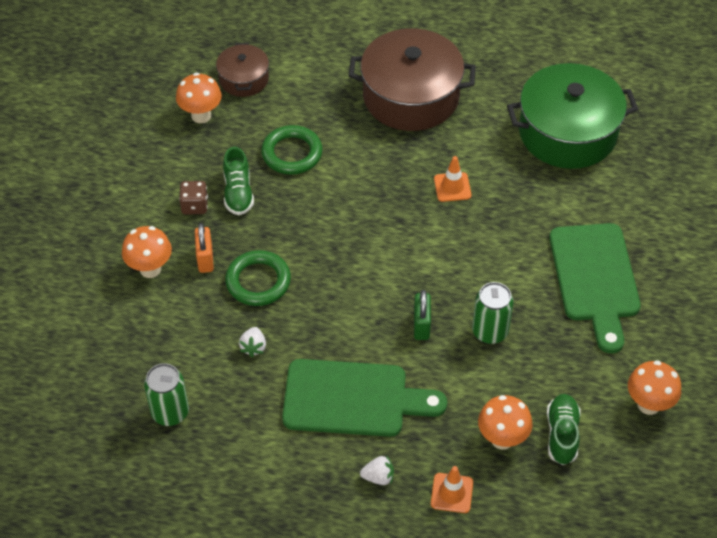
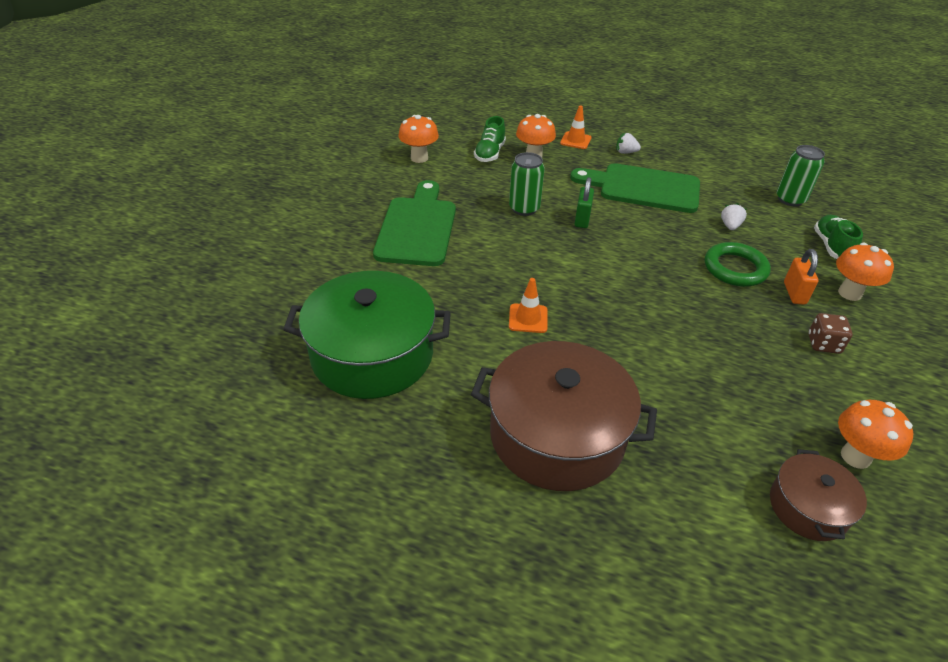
camera: 170 degrees left, 10 degrees down
green shoe [223,147,254,215] -> green shoe moved to [814,215,863,259]
green ring [261,125,323,175] -> none

